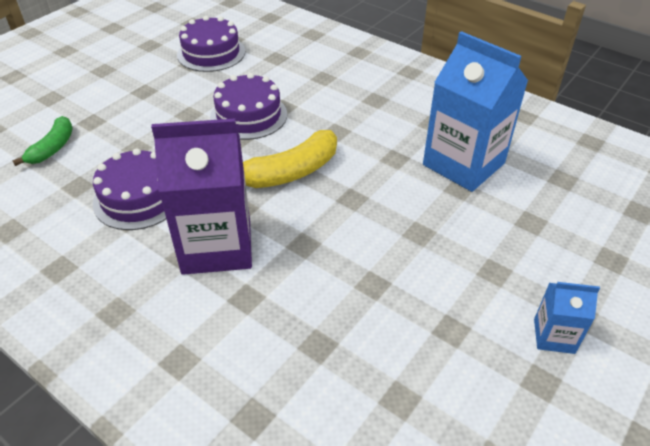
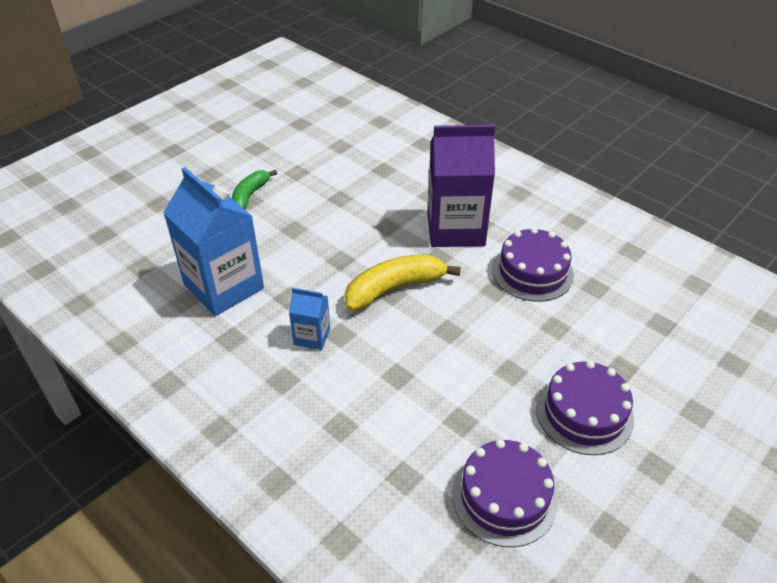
camera: 175 degrees left, 0 degrees up
green banana [12,116,73,166] -> green banana moved to [232,170,277,209]
purple cake [210,73,287,140] -> purple cake moved to [536,361,634,455]
blue carton [534,282,600,354] -> blue carton moved to [289,288,330,350]

